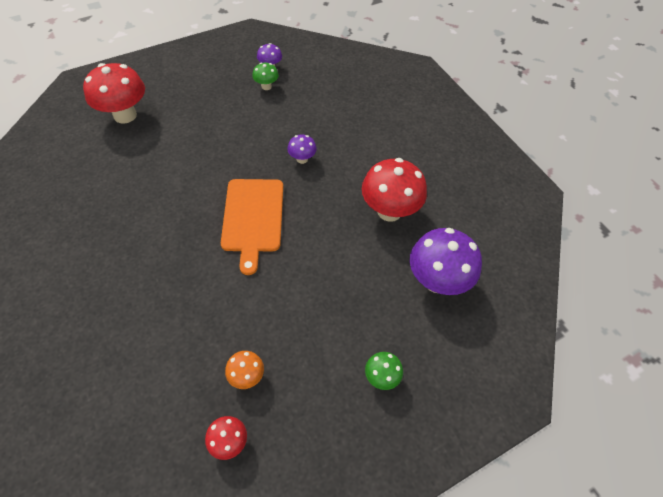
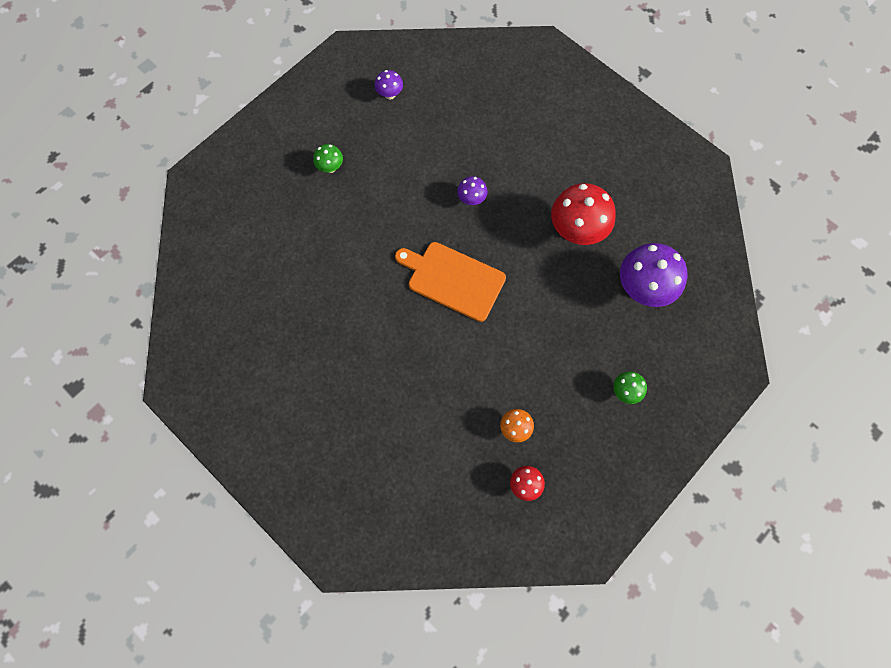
camera: 15 degrees left, 15 degrees up
red mushroom [83,63,145,124] -> none
orange cutting board [221,179,283,275] -> orange cutting board turned 135 degrees clockwise [395,242,506,322]
green mushroom [252,63,279,90] -> green mushroom moved to [313,144,343,173]

